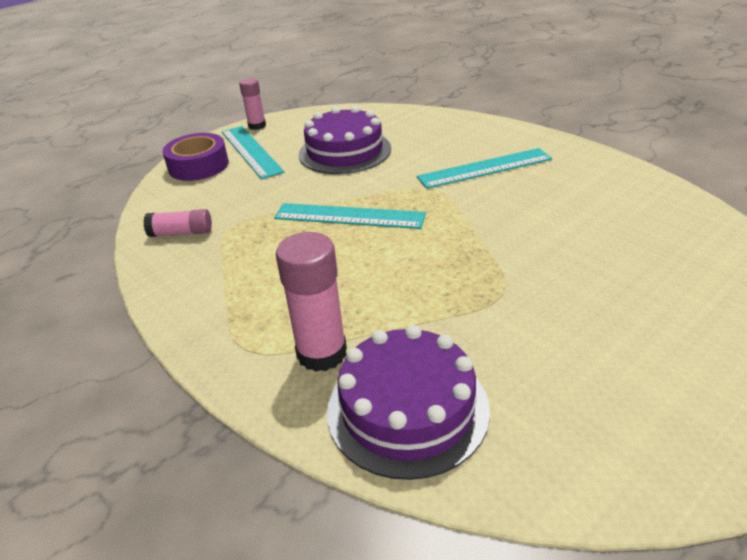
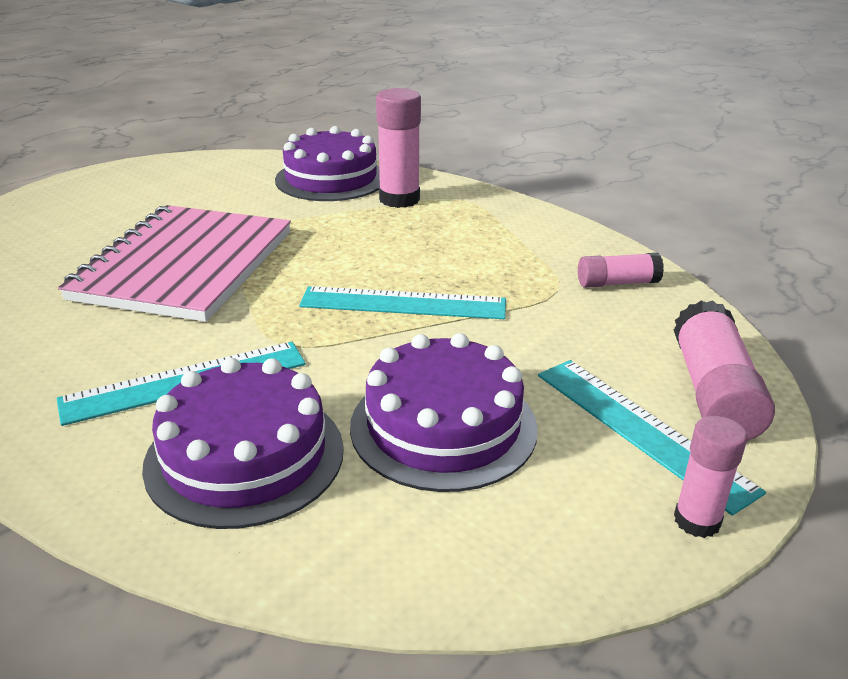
camera: 170 degrees right, 5 degrees down
purple tape [162,133,229,181] -> pink glue stick [674,300,775,441]
none -> pink notebook [58,205,291,322]
none -> purple cake [142,358,344,529]

